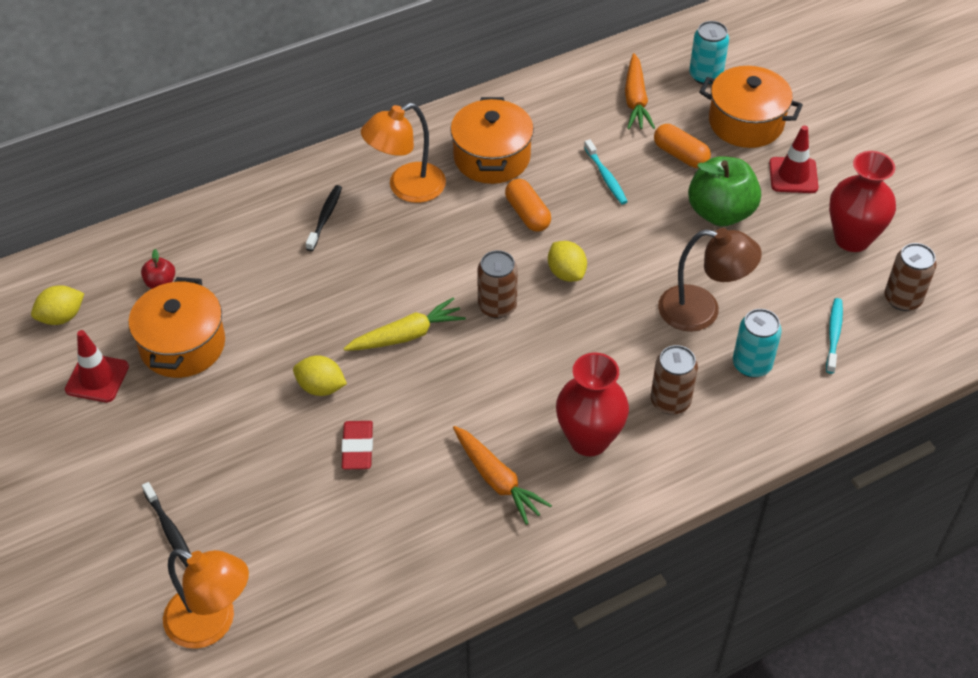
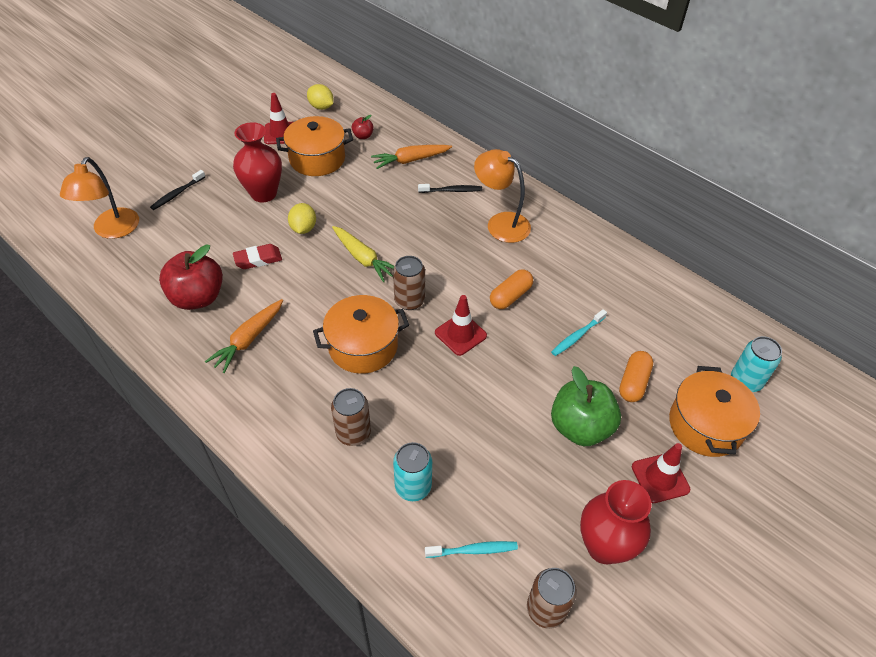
camera: 70 degrees right, 0 degrees up
orange pot [450,97,534,184] -> orange pot moved to [313,295,409,374]
yellow lemon [548,241,587,282] -> red traffic cone [435,295,487,356]
red vase [556,353,629,456] -> red vase moved to [233,122,282,202]
orange carrot [625,53,655,129] -> orange carrot moved to [371,145,452,169]
brown lamp [658,228,762,332] -> none
none -> red apple [159,244,223,310]

